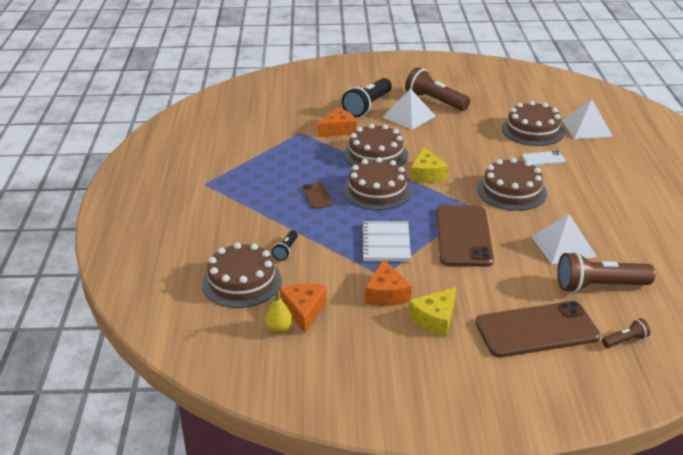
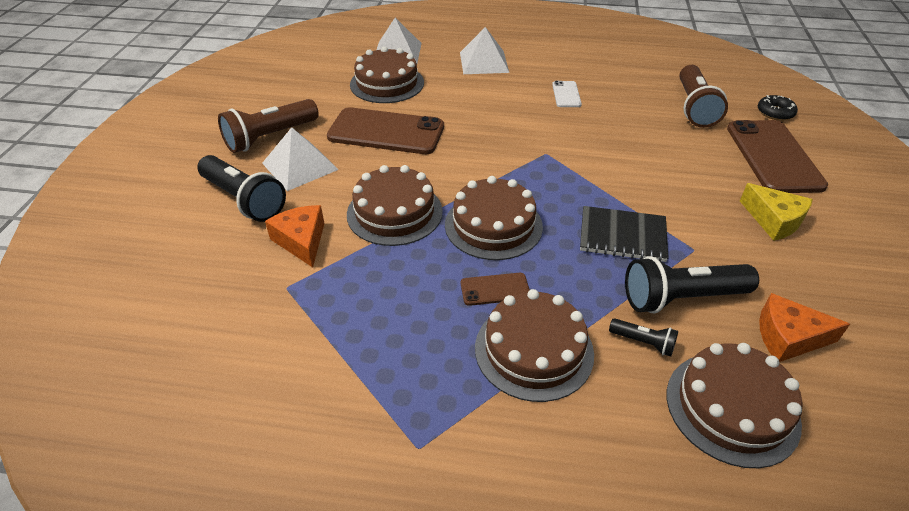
camera: 80 degrees left, 10 degrees up
yellow pear [265,293,293,333] -> none
white notebook [361,221,411,261] -> black notebook [580,206,669,262]
orange cheese [365,259,412,306] -> none
yellow cheese [410,147,449,183] -> none
brown phone [436,205,494,267] -> brown phone moved to [327,107,444,154]
brown cake [477,158,547,211] -> brown cake moved to [475,289,594,402]
white phone [522,151,566,166] -> white phone moved to [552,81,582,107]
white pyramid [531,214,597,264] -> white pyramid moved to [460,27,509,74]
brown flashlight [602,318,650,348] -> black donut [758,95,798,121]
none -> black flashlight [625,256,759,314]

